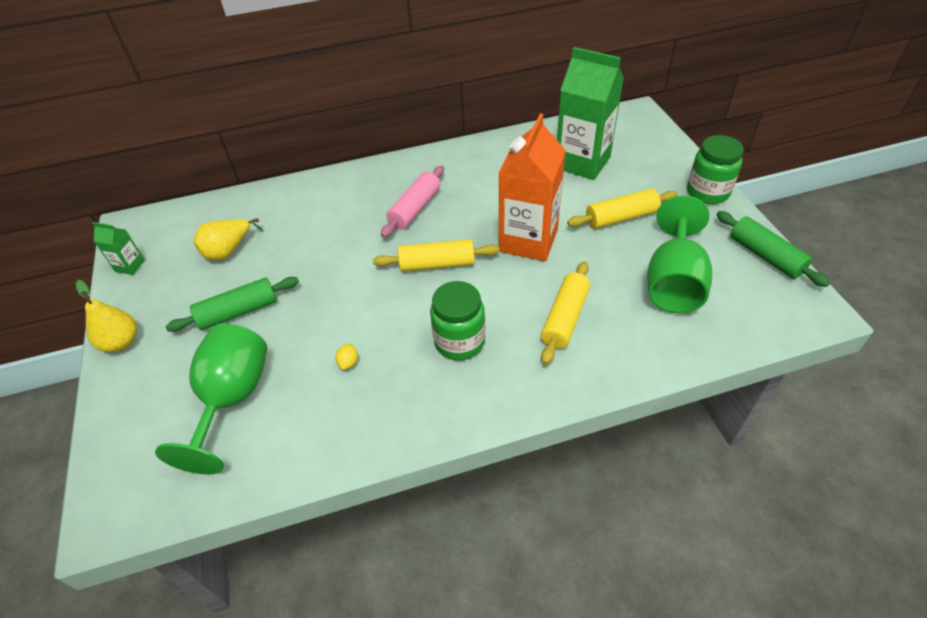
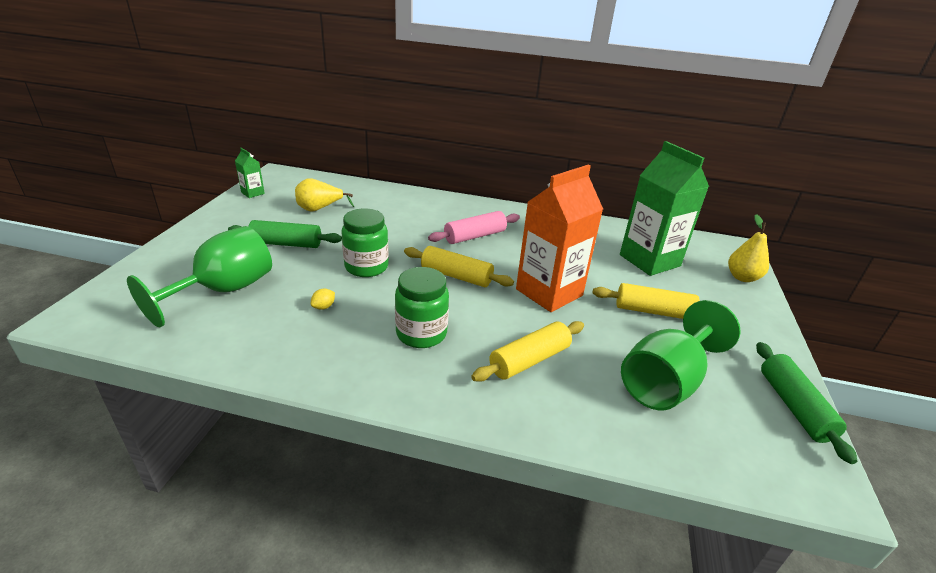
camera: 25 degrees right, 15 degrees down
yellow pear [76,280,137,352] -> yellow pear moved to [728,214,769,282]
green jar [687,135,744,204] -> green jar moved to [341,208,389,277]

